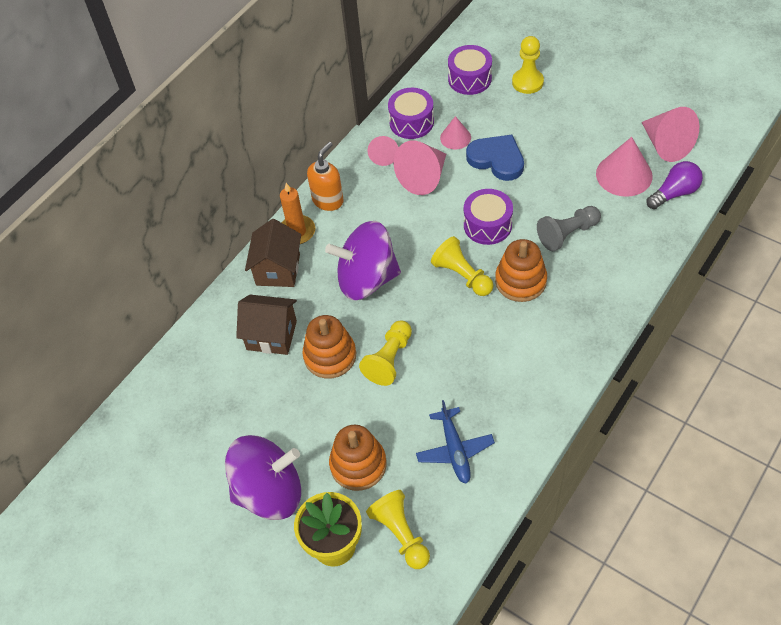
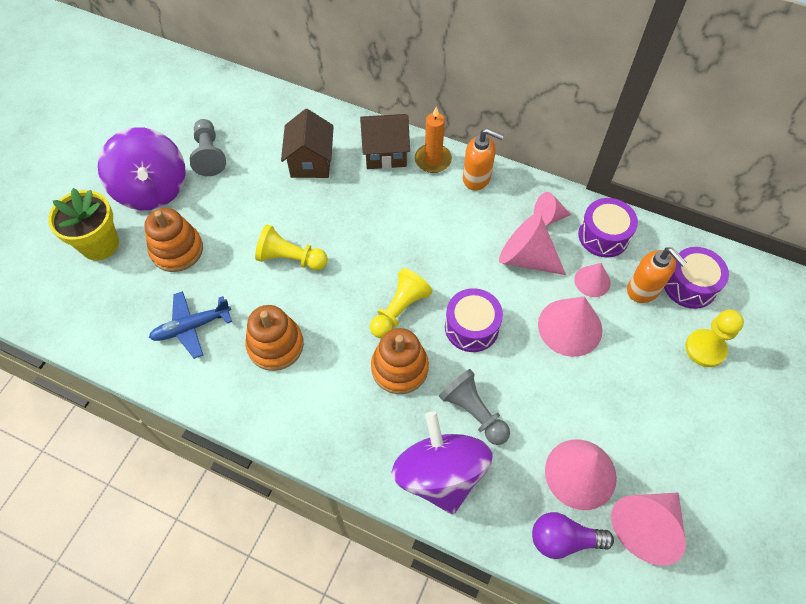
camera: 75 degrees right, 5 degrees up
orange stacking toy [302,315,356,379] -> orange stacking toy moved to [245,305,304,371]
purple spinning top [325,221,401,300] -> purple spinning top moved to [391,411,493,515]
yellow pawn [366,490,430,569] -> none
blue heart [466,135,524,181] -> pink cone [538,297,602,357]
purple light bulb [647,161,703,209] -> purple light bulb turned 135 degrees clockwise [532,512,614,559]
none -> grey pawn [190,119,226,176]
none -> orange soap dispenser [627,247,687,303]

